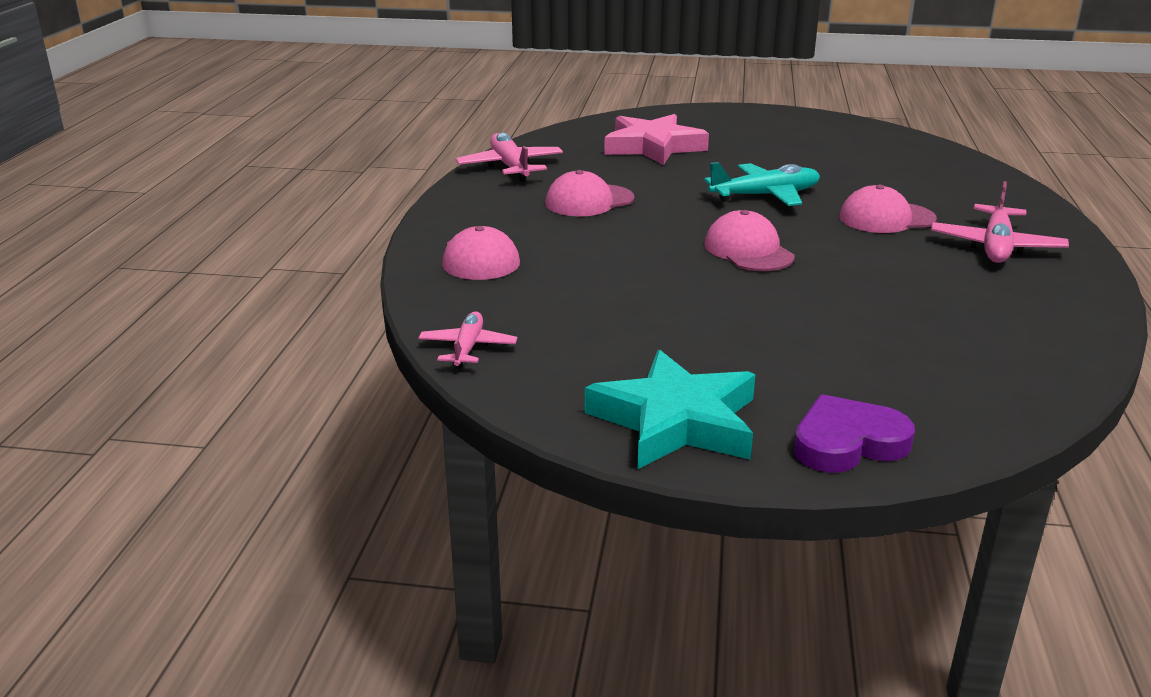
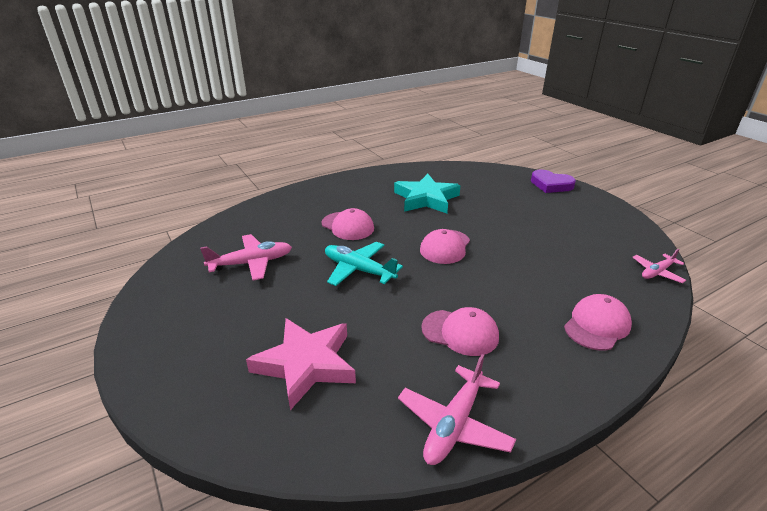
camera: 130 degrees left, 5 degrees up
turquoise star [585,350,756,470] -> turquoise star moved to [394,174,461,213]
pink plane [931,181,1069,263] -> pink plane moved to [200,234,292,281]

